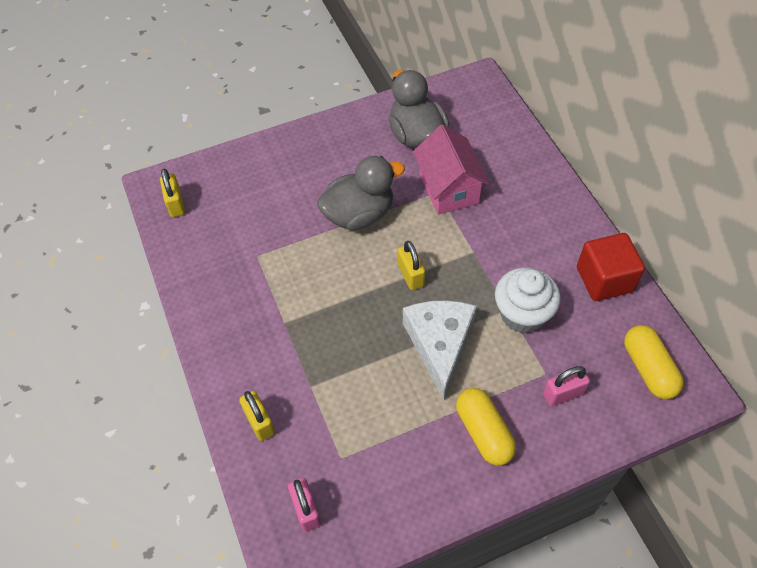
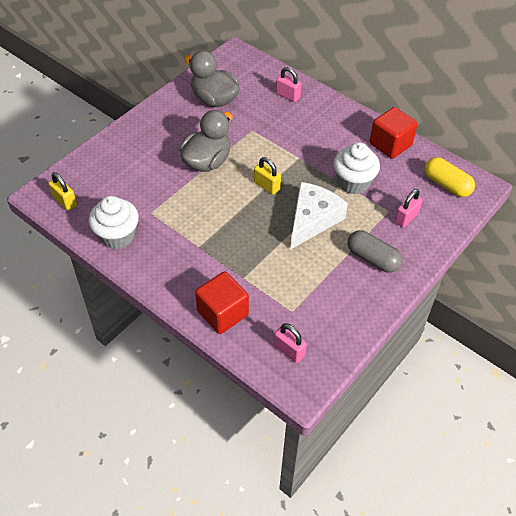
camera: 30 degrees left, 5 degrees down
yellow padlock [239,391,275,441] -> red cube [195,271,249,334]
white cheese [403,300,477,400] -> white cheese turned 60 degrees clockwise [291,182,348,249]
pink house [413,124,490,215] -> none
yellow capsule [456,388,516,465] -> grey capsule [347,230,403,273]
none -> white cupcake [89,196,139,249]
none -> pink padlock [276,67,301,102]

